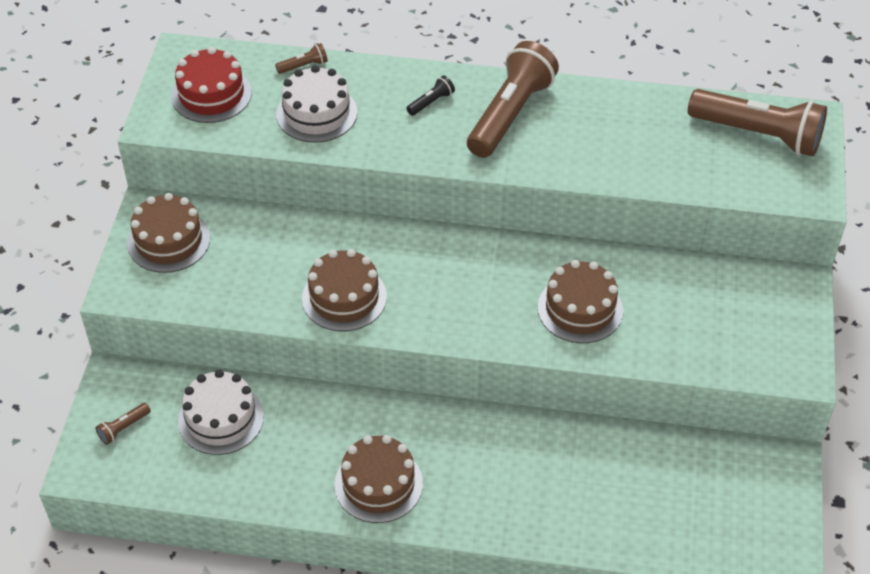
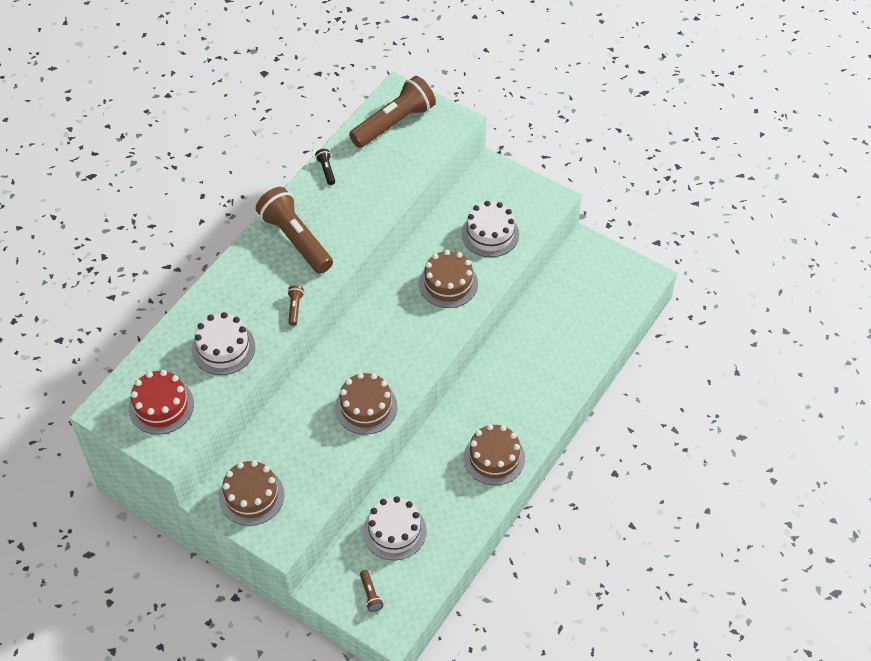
camera: 65 degrees left, 5 degrees up
brown flashlight [275,43,328,74] -> brown flashlight moved to [287,285,304,326]
black flashlight [407,75,455,116] -> black flashlight moved to [315,149,335,185]
none -> white cake [462,201,519,257]

